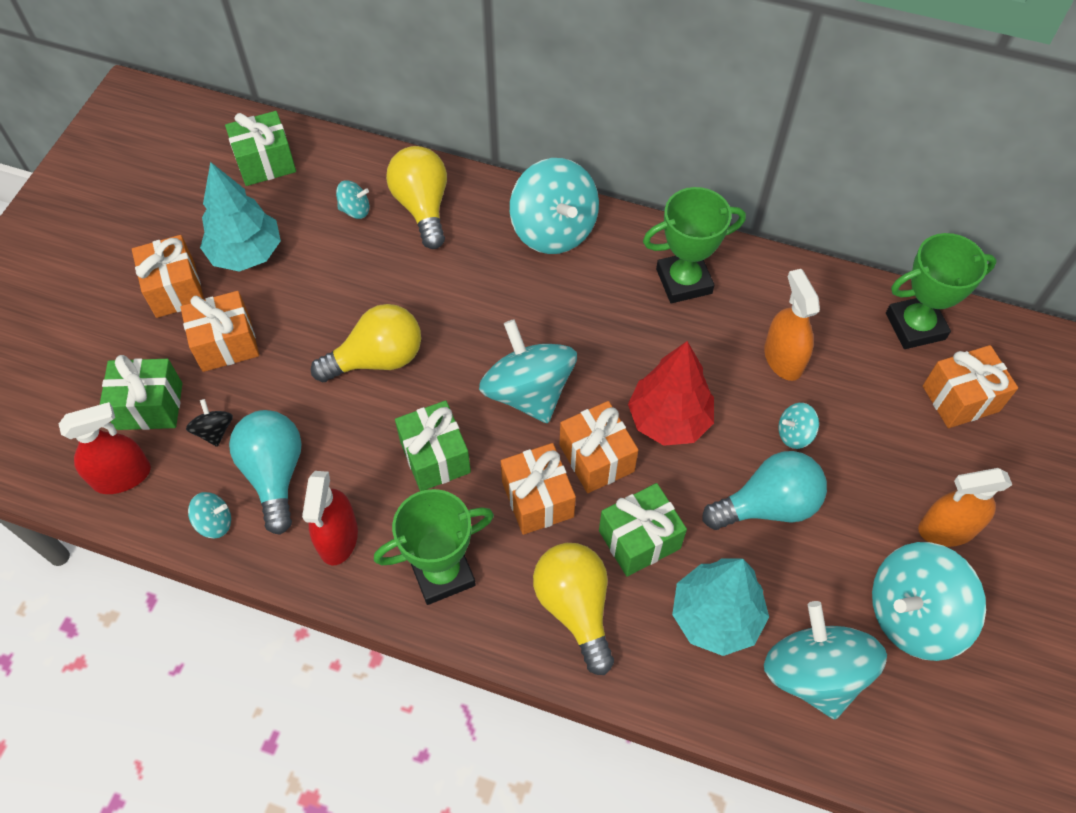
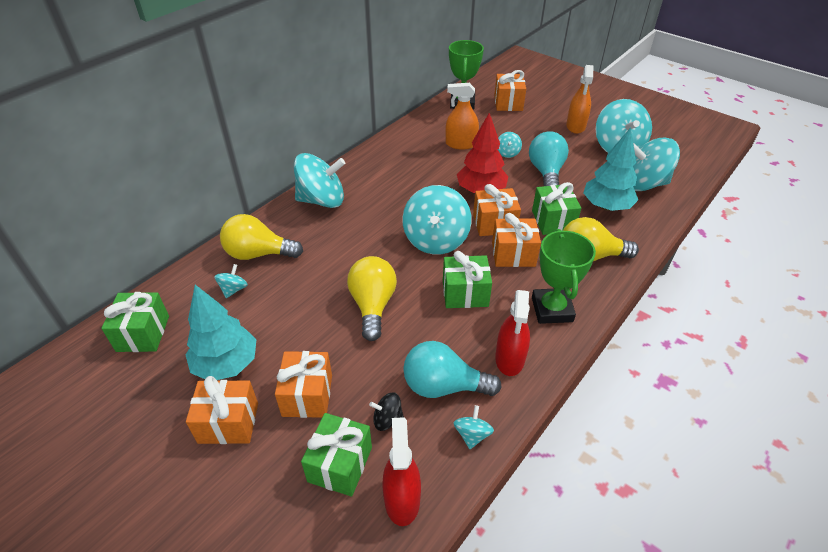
camera: 70 degrees left, 15 degrees down
red spray bottle [302,471,358,566] -> red spray bottle turned 75 degrees clockwise [495,290,530,376]
turquoise spinning top [479,319,577,423] -> turquoise spinning top turned 75 degrees counterclockwise [402,185,472,255]
green trophy [643,187,746,303] -> none

